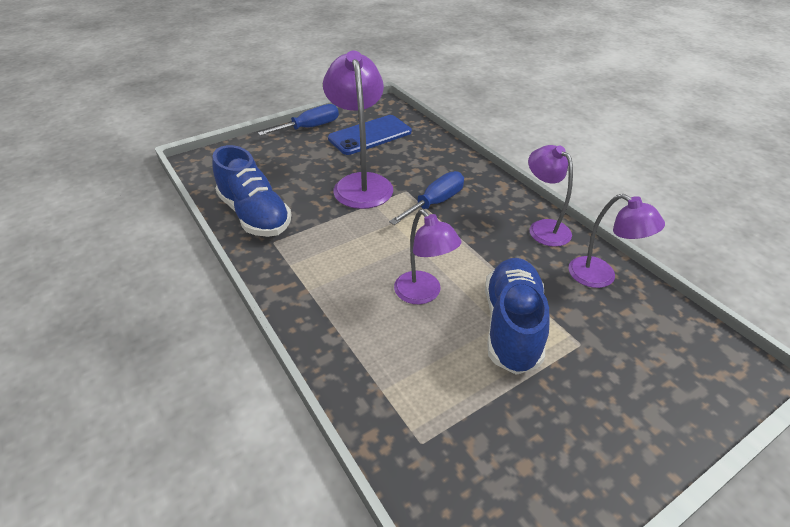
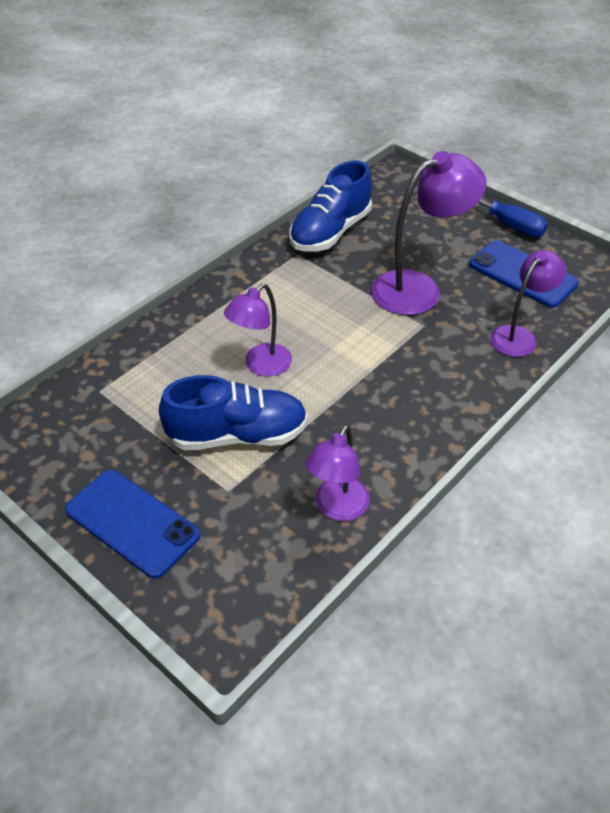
camera: 75 degrees right, 5 degrees up
blue screwdriver [389,171,464,225] -> none
purple lamp [528,145,573,247] -> purple lamp moved to [490,250,566,357]
none -> blue phone [65,470,200,579]

